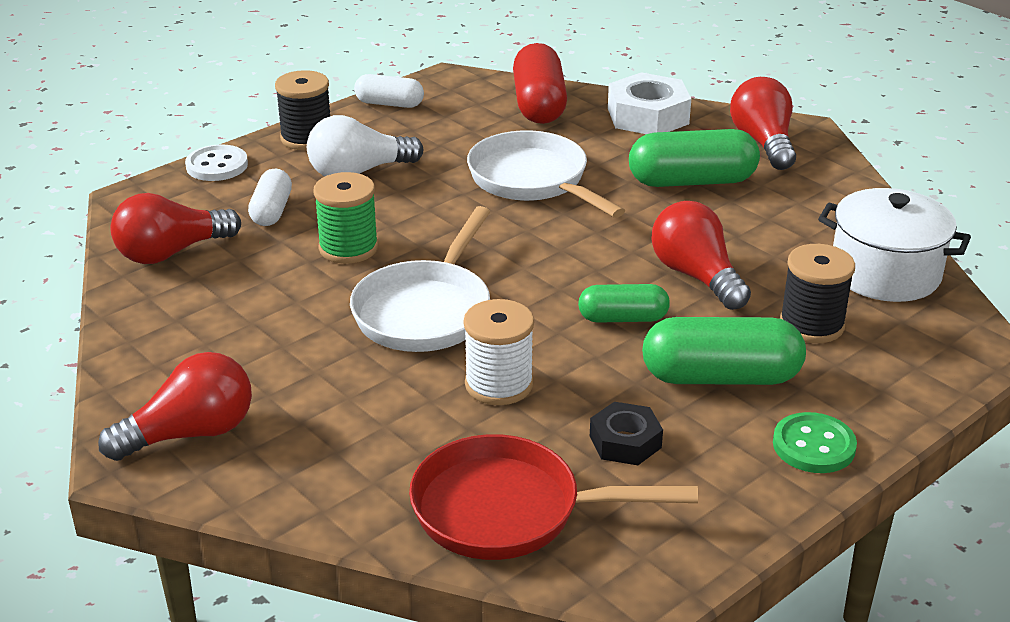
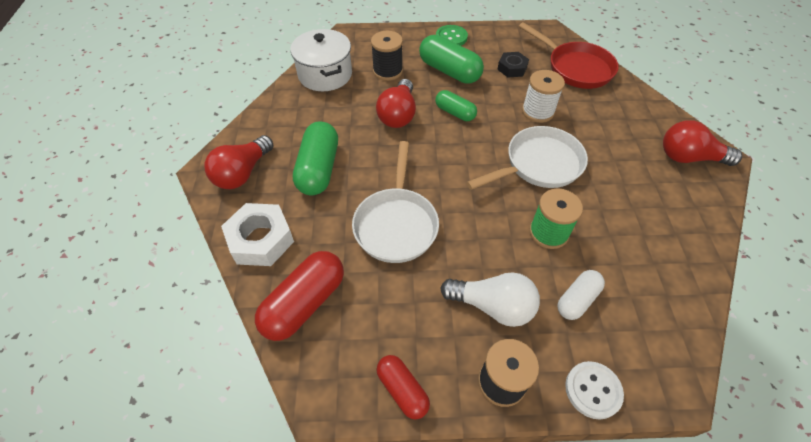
camera: 140 degrees left, 20 degrees up
red light bulb [110,193,241,264] -> none
white capsule [354,74,424,108] -> red capsule [377,355,430,420]
green capsule [629,129,760,187] -> green capsule turned 60 degrees clockwise [293,121,338,196]

